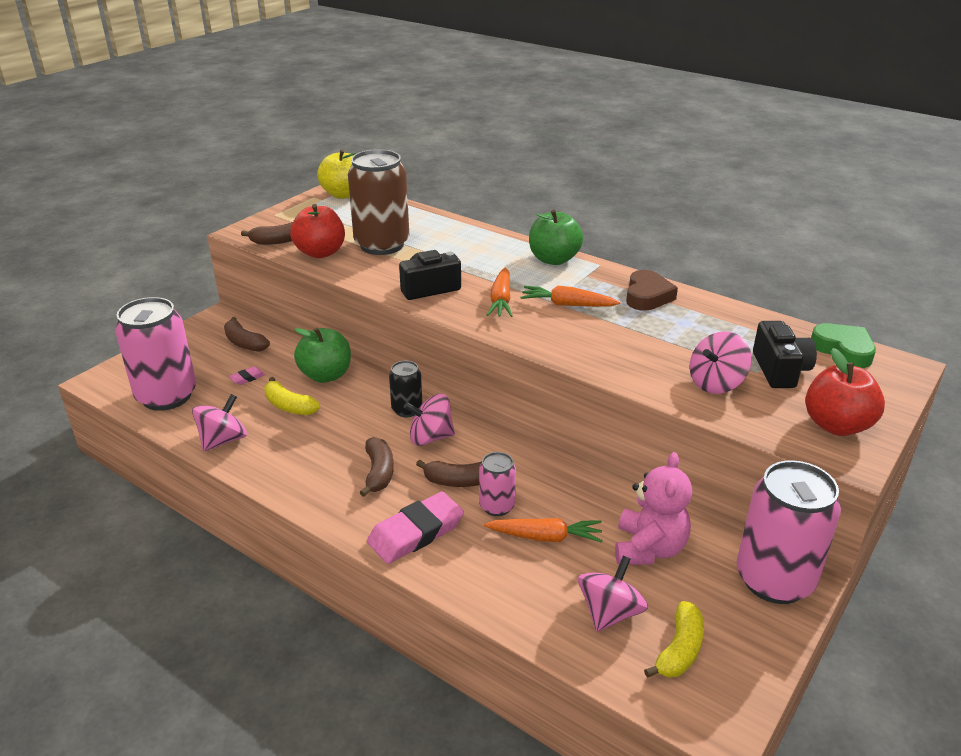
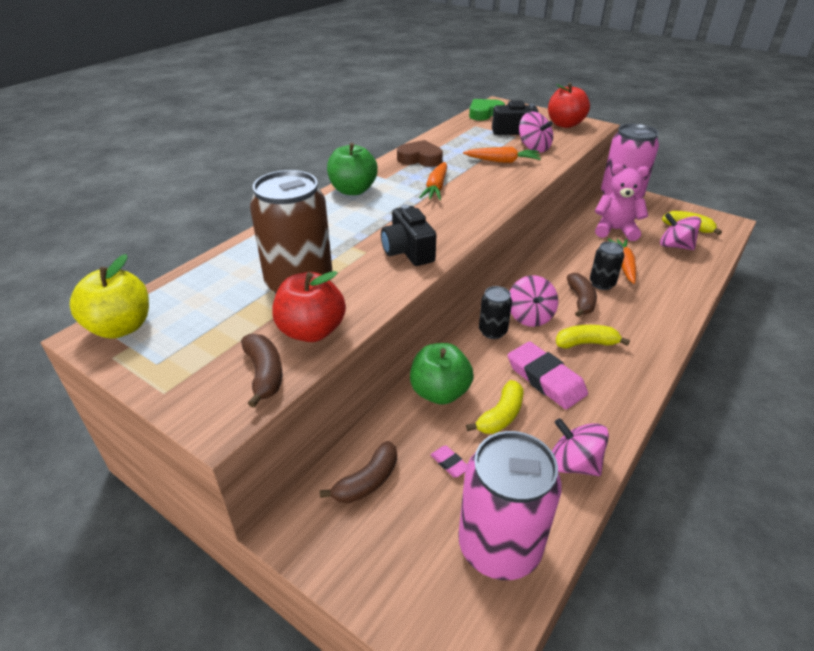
camera: 90 degrees left, 5 degrees up
brown banana [359,437,394,497] -> yellow banana [556,325,630,349]
pink eraser [367,492,464,564] -> pink eraser moved to [508,341,588,409]
pink can [479,452,516,516] -> black can [590,241,624,290]
orange carrot [487,267,512,317] -> orange carrot moved to [463,147,541,163]

